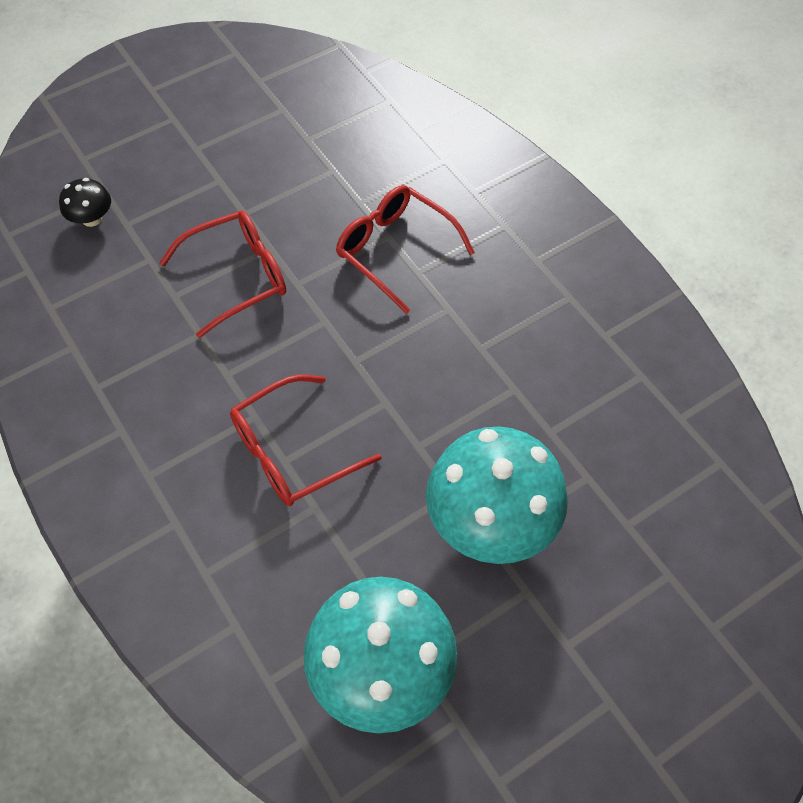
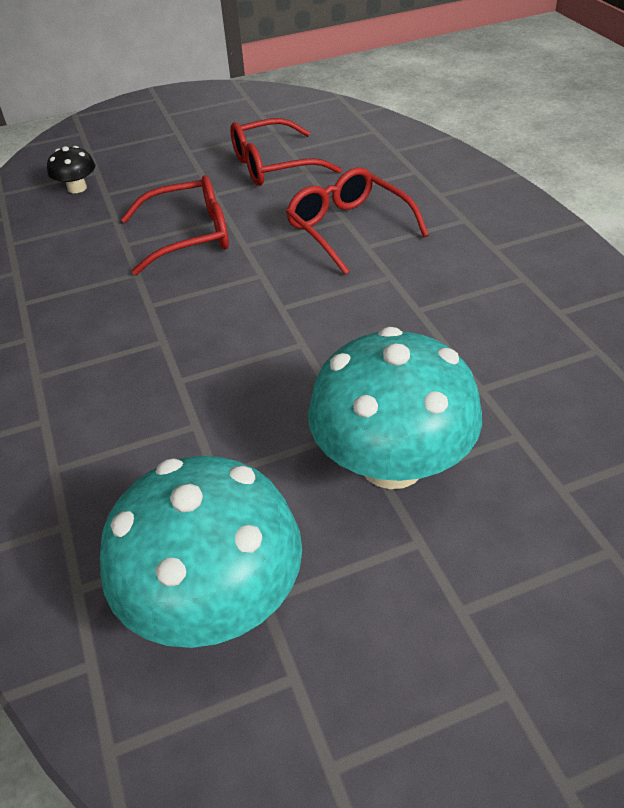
camera: 15 degrees right, 15 degrees down
red glasses [230,374,382,506] -> red glasses moved to [230,118,342,186]

